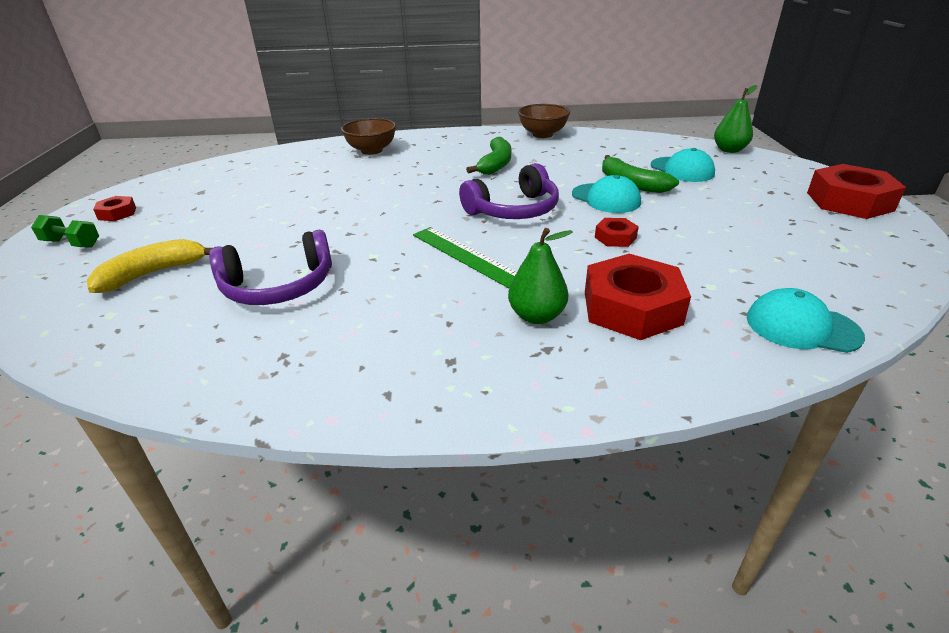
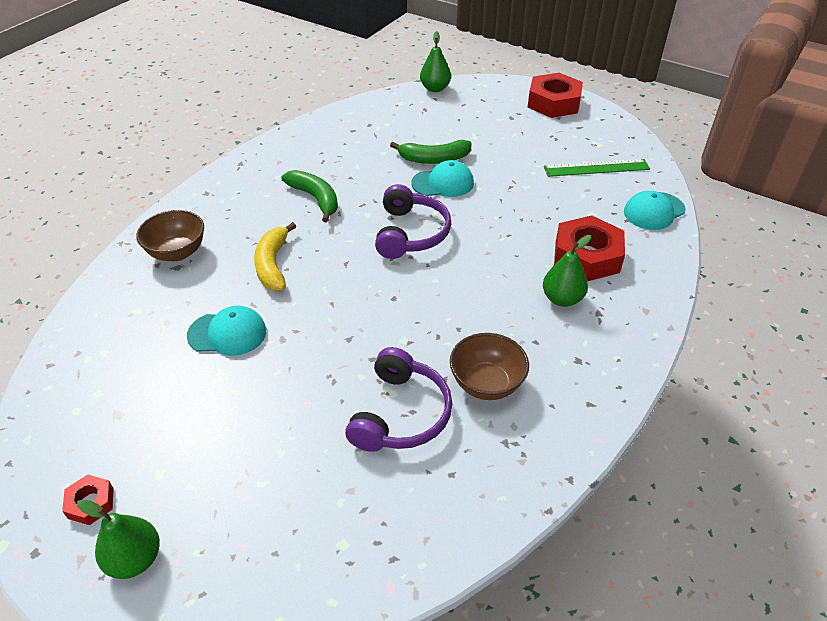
camera: 55 degrees left, 10 degrees up
green dumbbell [31,215,99,248] -> green pear [77,499,160,579]
yellow banana [87,239,212,293] -> yellow banana moved to [254,222,296,291]
green ruler [413,227,517,288] -> green ruler moved to [544,159,650,177]
brown bowl [518,104,570,138] -> brown bowl moved to [450,333,529,400]
red nut [595,218,639,247] -> none
turquoise cap [651,148,715,182] -> turquoise cap moved to [187,306,266,356]

